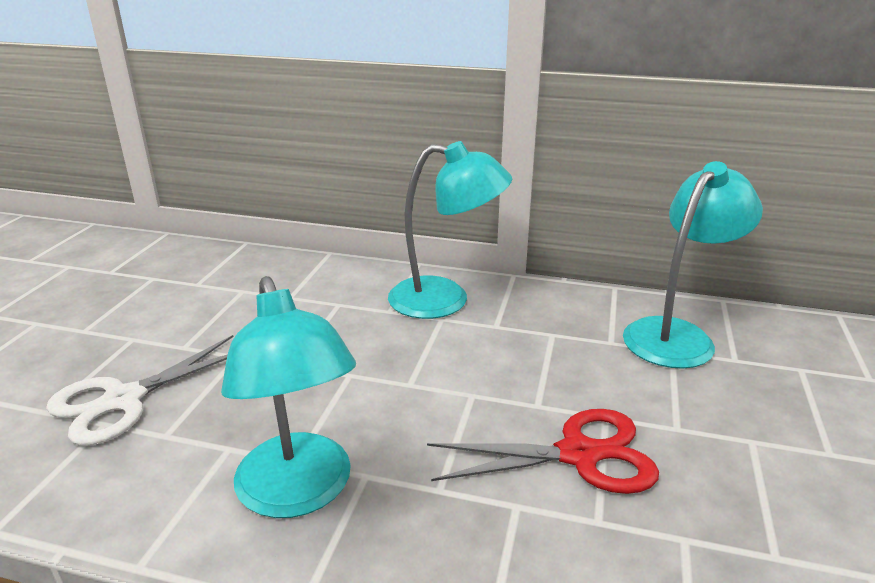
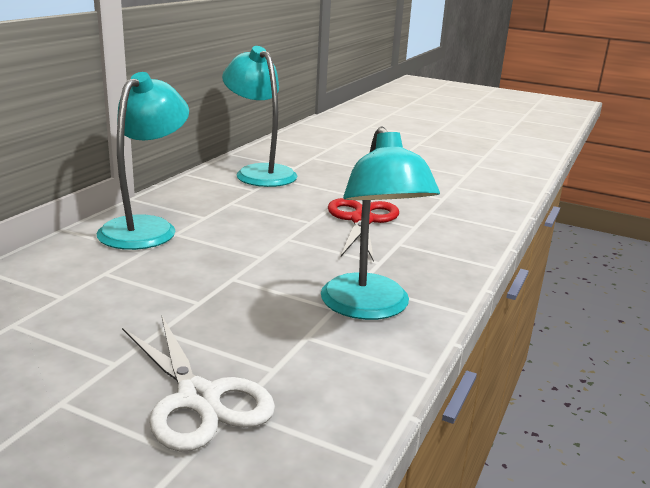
camera: 80 degrees left, 5 degrees down
turquoise lamp [221,276,356,518] -> turquoise lamp turned 90 degrees clockwise [321,126,440,320]

